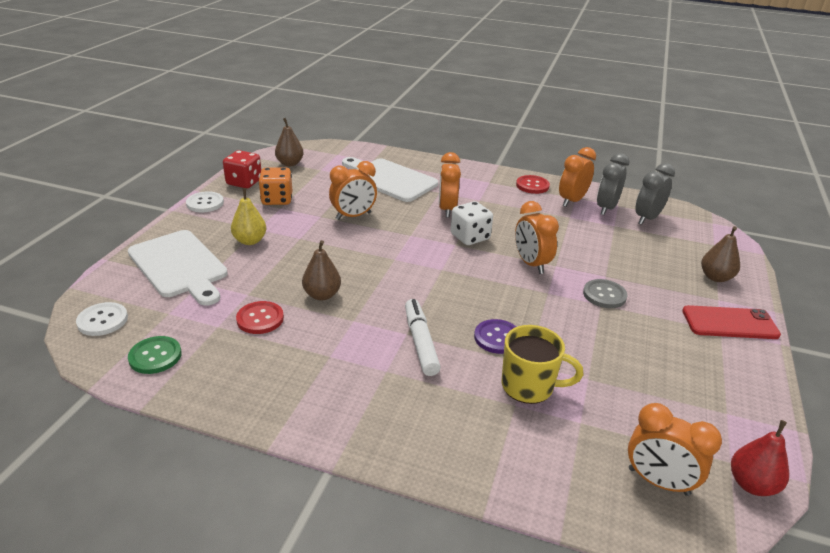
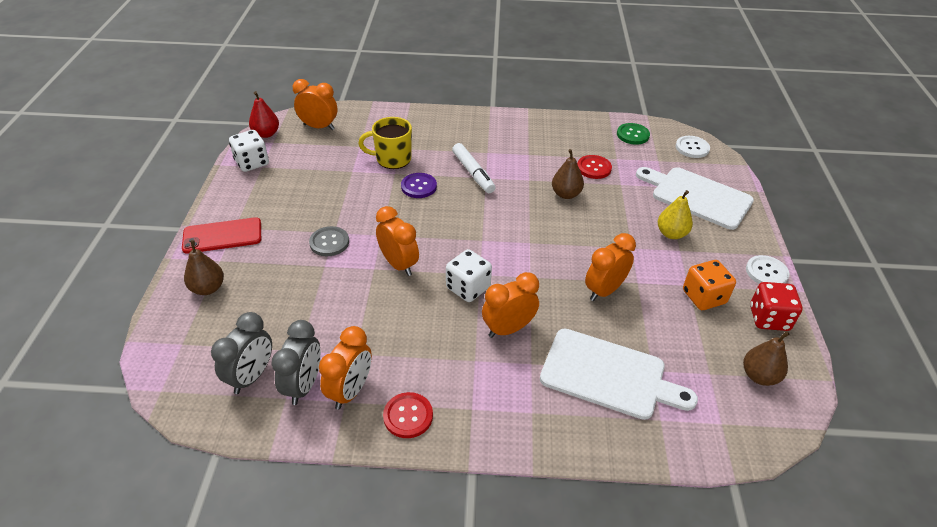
camera: 165 degrees right, 10 degrees up
orange clock [439,152,461,218] -> orange clock turned 105 degrees counterclockwise [482,272,539,338]
none -> white dice [229,130,269,172]

